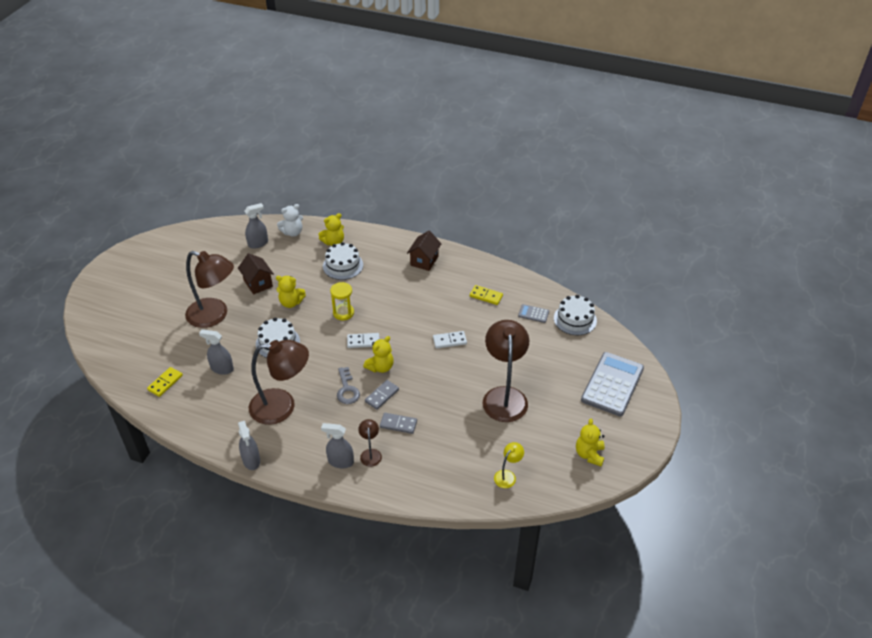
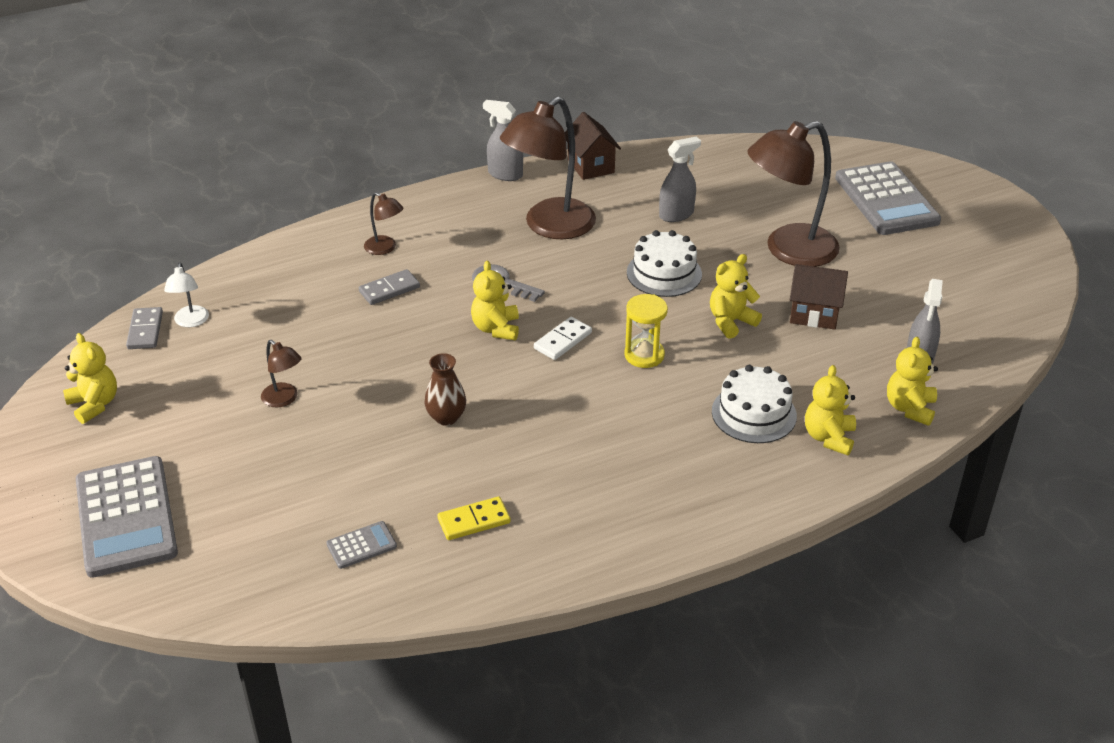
camera: 135 degrees right, 5 degrees down
yellow domino [147,367,183,397] -> none
white teddy bear [277,204,303,237] -> yellow teddy bear [887,337,938,426]
grey spray bottle [321,423,354,468] -> none
grey domino [365,380,399,410] -> grey domino moved to [126,307,163,349]
brown house [407,231,441,271] -> brown house moved to [565,112,621,180]
white domino [433,331,467,348] -> brown vase [424,353,466,426]
brown lamp [483,320,529,422] -> brown lamp [261,340,302,407], size x0.45
yellow lamp [494,442,524,488] -> white lamp [164,263,209,327]
white cake [554,295,597,335] -> none
none -> grey calculator [835,161,941,235]

